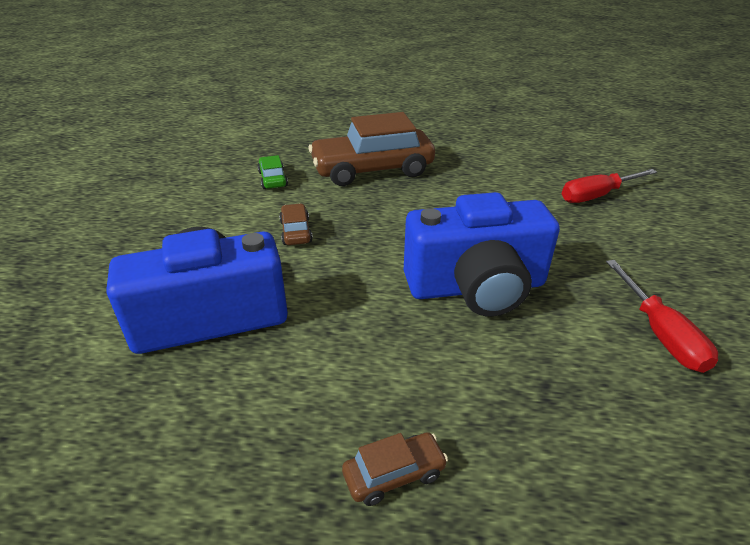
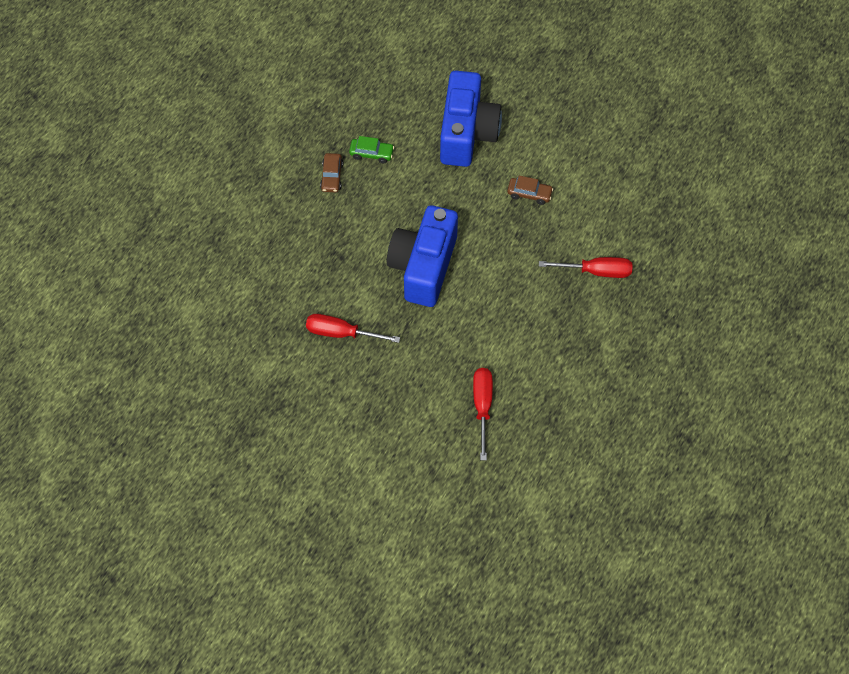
camera: 115 degrees right, 25 degrees up
green car [258,155,288,189] -> green car moved to [349,136,394,163]
brown car [308,112,435,186] -> red screwdriver [539,257,633,278]

